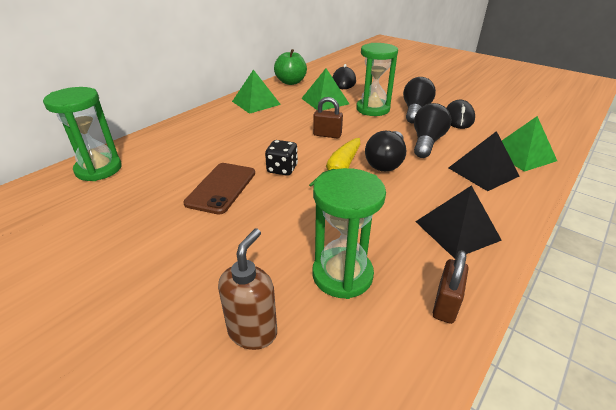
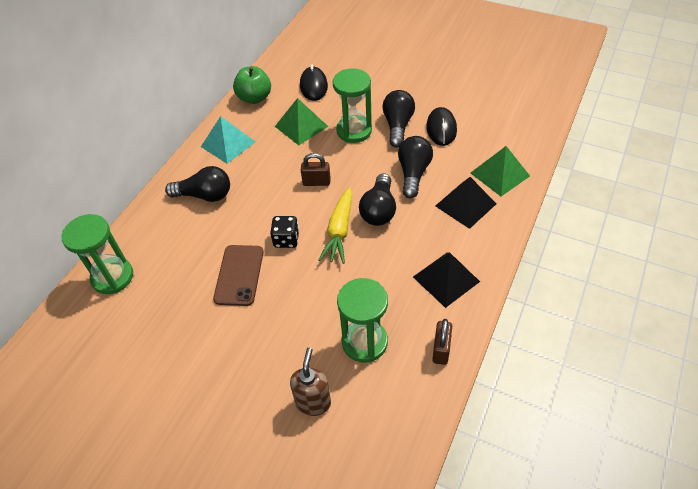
camera: 10 degrees left, 15 degrees up
green pyramid [232,69,281,114] -> turquoise pyramid [201,116,255,164]
none -> black light bulb [165,166,230,202]

